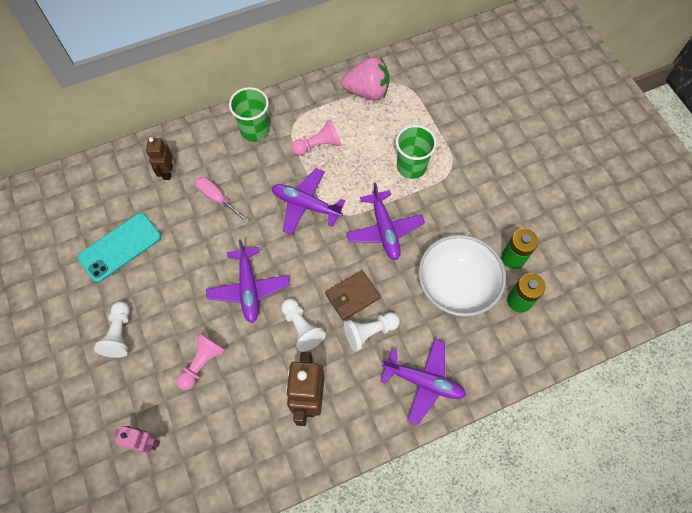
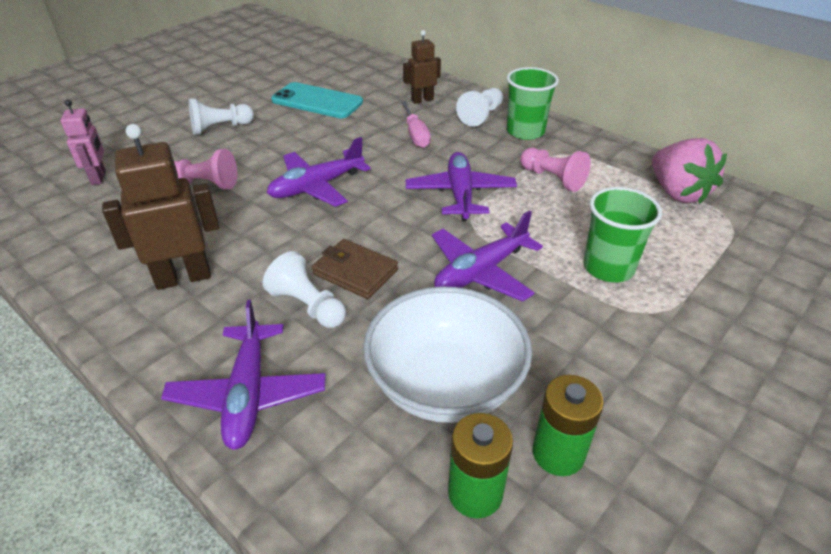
camera: 65 degrees right, 25 degrees down
pink screwdriver [195,177,250,224] -> pink screwdriver turned 150 degrees clockwise [401,101,431,148]
white pawn [281,299,326,352] -> white pawn moved to [456,88,503,127]

